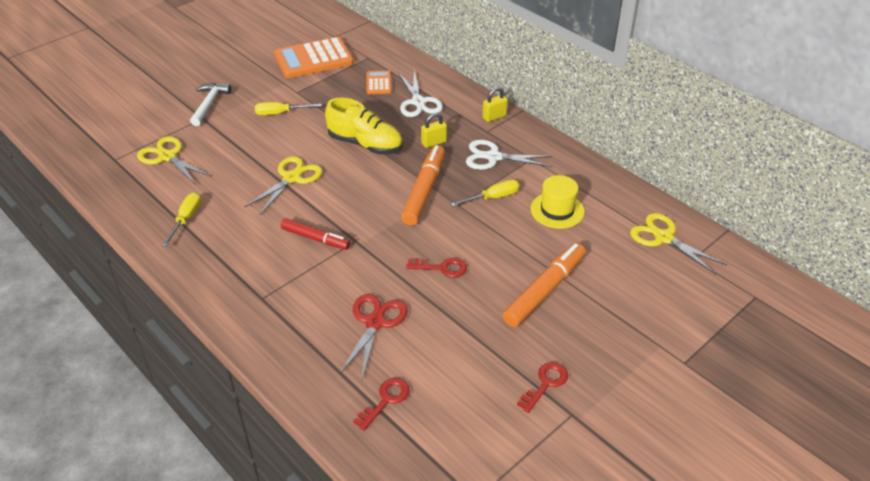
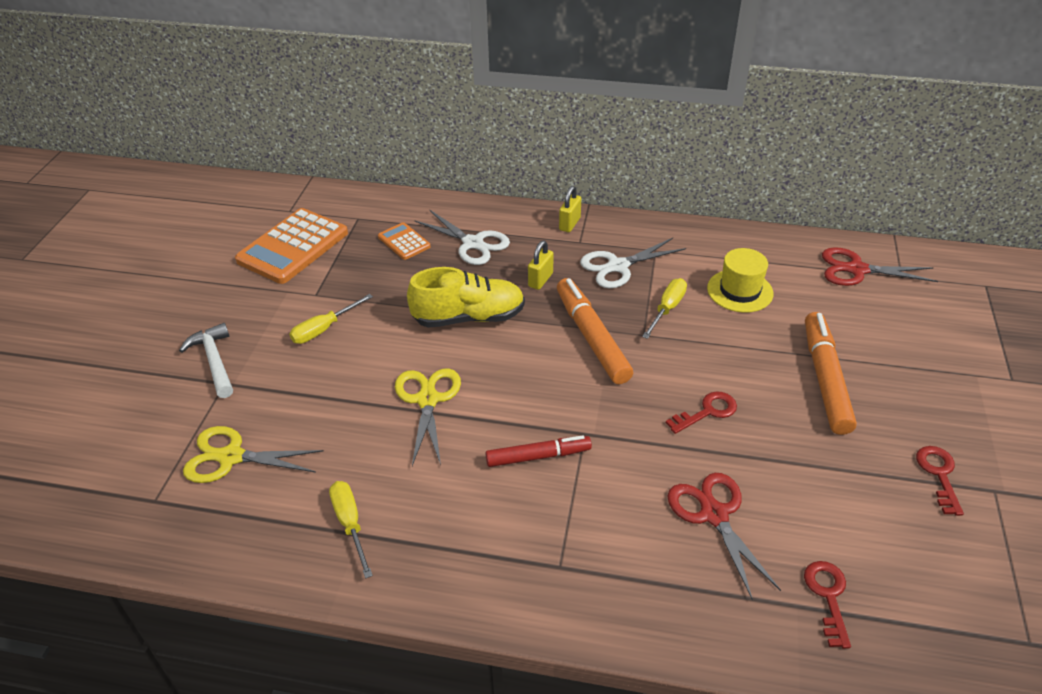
camera: 35 degrees left, 0 degrees up
yellow scissors [630,213,727,275] -> red scissors [822,247,938,286]

